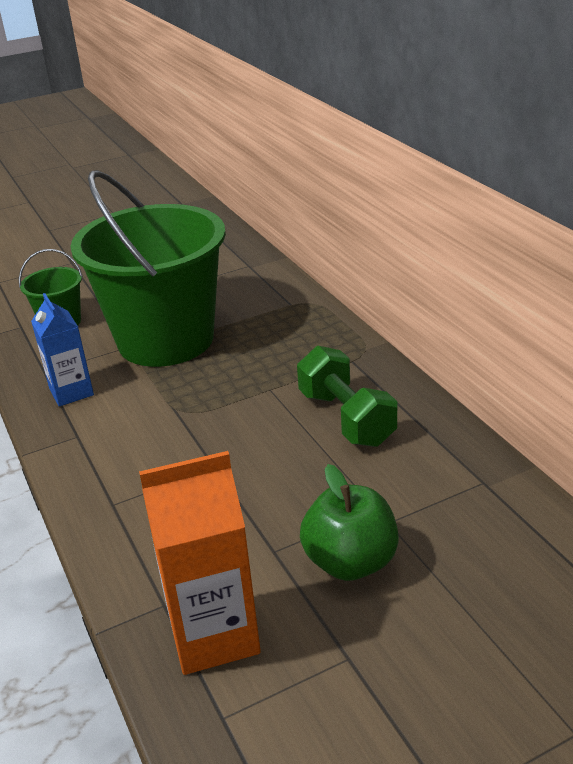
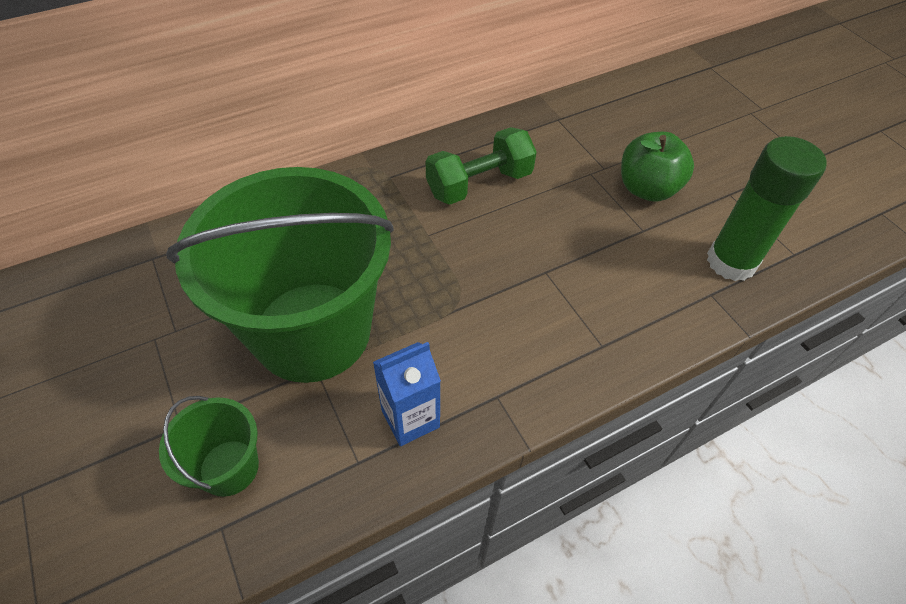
camera: 95 degrees left, 20 degrees up
orange carton [139,451,261,675] -> green glue stick [707,136,827,281]

